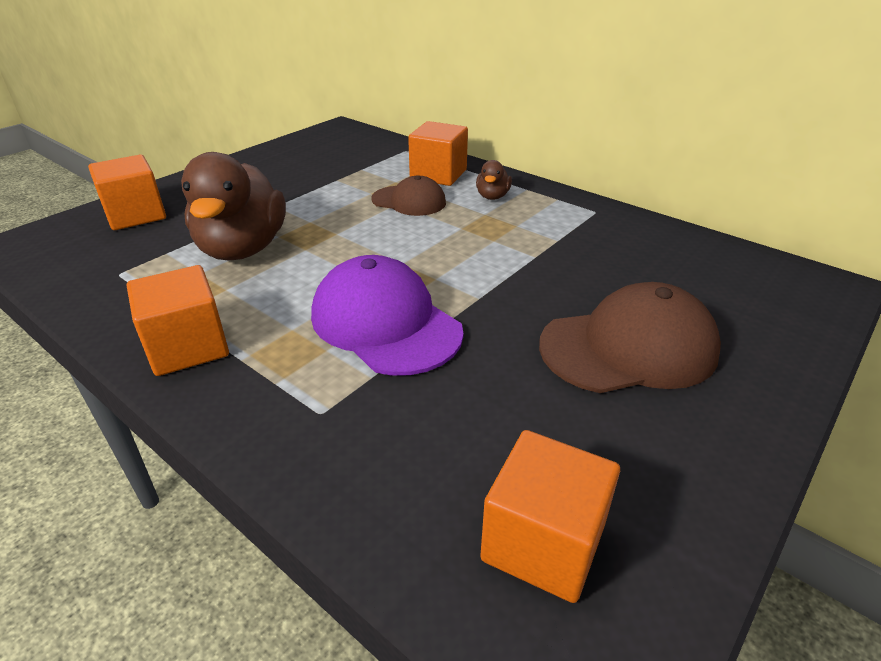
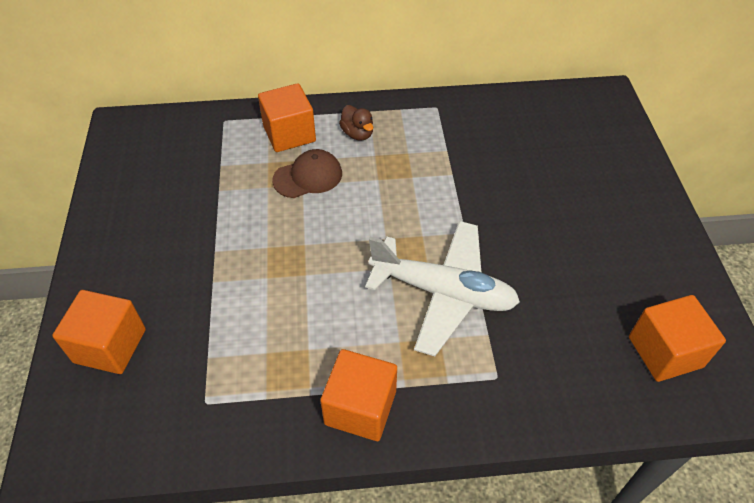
camera: 45 degrees left, 15 degrees up
brown duck [181,152,286,260] -> none
purple cap [311,255,464,376] -> white plane [365,221,520,356]
brown cap [539,282,721,393] -> none

